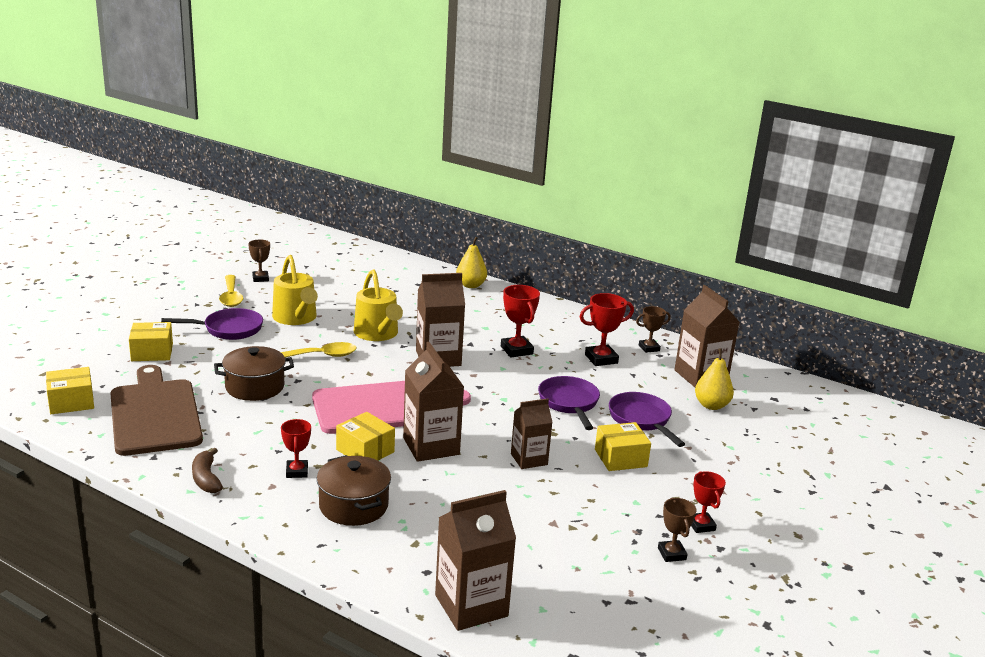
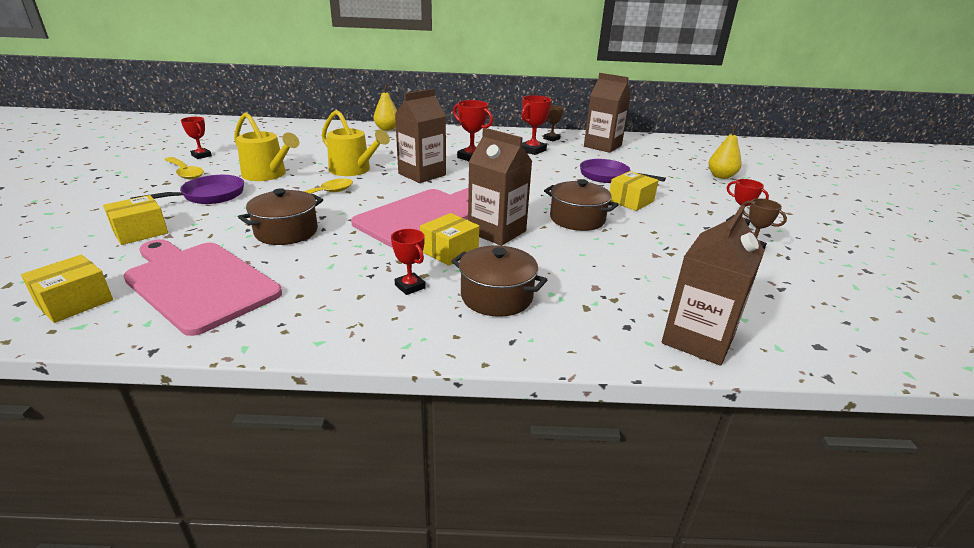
camera: 30 degrees left, 5 degrees up
brown cutting board [110,365,203,456] -> pink cutting board [123,239,282,336]
brown banana [192,448,223,493] -> none
brown trophy [248,240,270,282] -> red trophy [181,117,212,159]
yellow box [336,412,395,461] -> yellow box turned 60 degrees counterclockwise [420,213,479,266]
brown carton [511,398,553,469] -> brown pot [544,179,619,231]
purple pan [538,376,600,430] -> none
yellow pear [695,348,734,410] -> yellow pear moved to [708,126,742,179]

